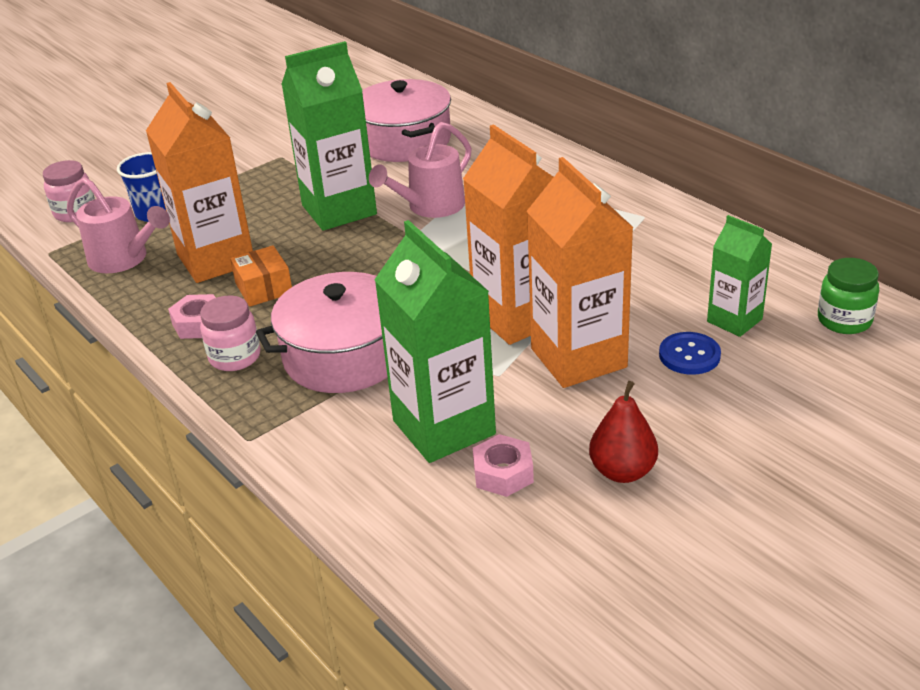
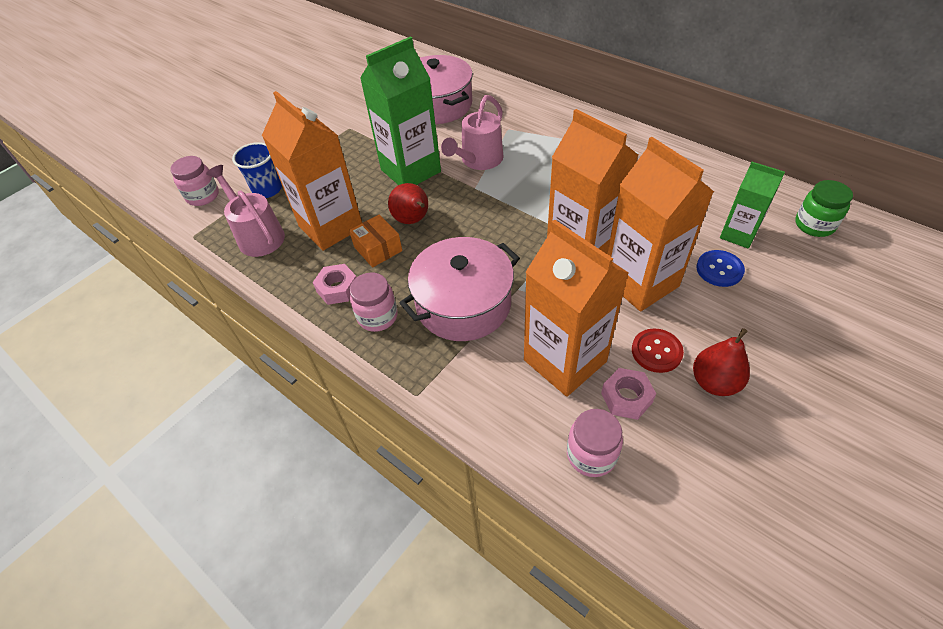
camera: 10 degrees left, 15 degrees up
pink watering can [67,177,170,273] -> pink watering can turned 150 degrees counterclockwise [206,165,285,257]
green carton [374,220,496,463] -> orange carton [524,219,628,397]
none -> red pear [388,183,428,224]
none -> pink jar [567,409,623,477]
none -> red button [632,328,684,373]

